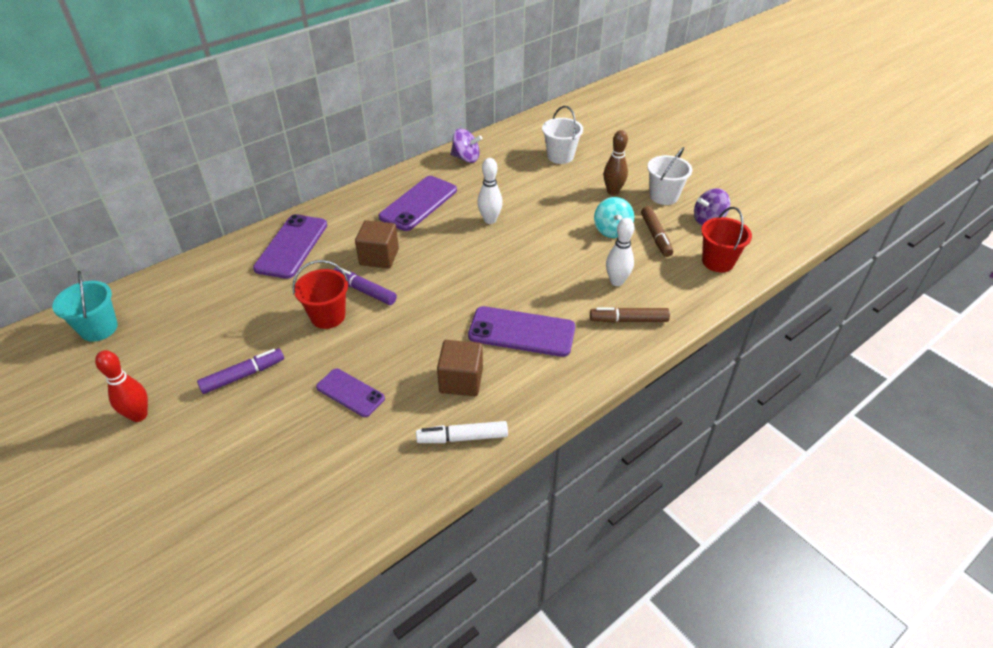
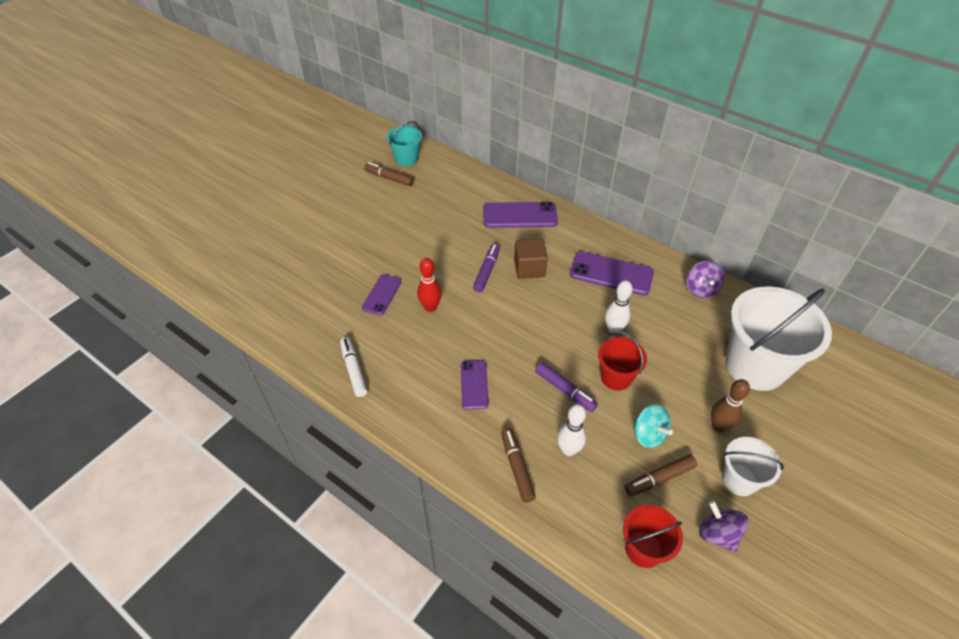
camera: 75 degrees right, 5 degrees up
red bowling pin [95,350,148,422] -> red bowling pin moved to [417,258,442,312]
purple marker [197,348,284,394] -> purple marker moved to [535,362,598,412]
red bucket [292,260,349,329] -> red bucket moved to [598,332,647,391]
brown cube [437,340,483,396] -> none
purple phone [468,306,575,357] -> purple phone [461,360,488,410], size x0.62
white bucket [542,106,583,164] -> white bucket [726,287,832,391], size x1.93
turquoise spinning top [594,197,634,238] -> turquoise spinning top turned 105 degrees counterclockwise [634,404,673,448]
none -> brown marker [364,162,414,186]

